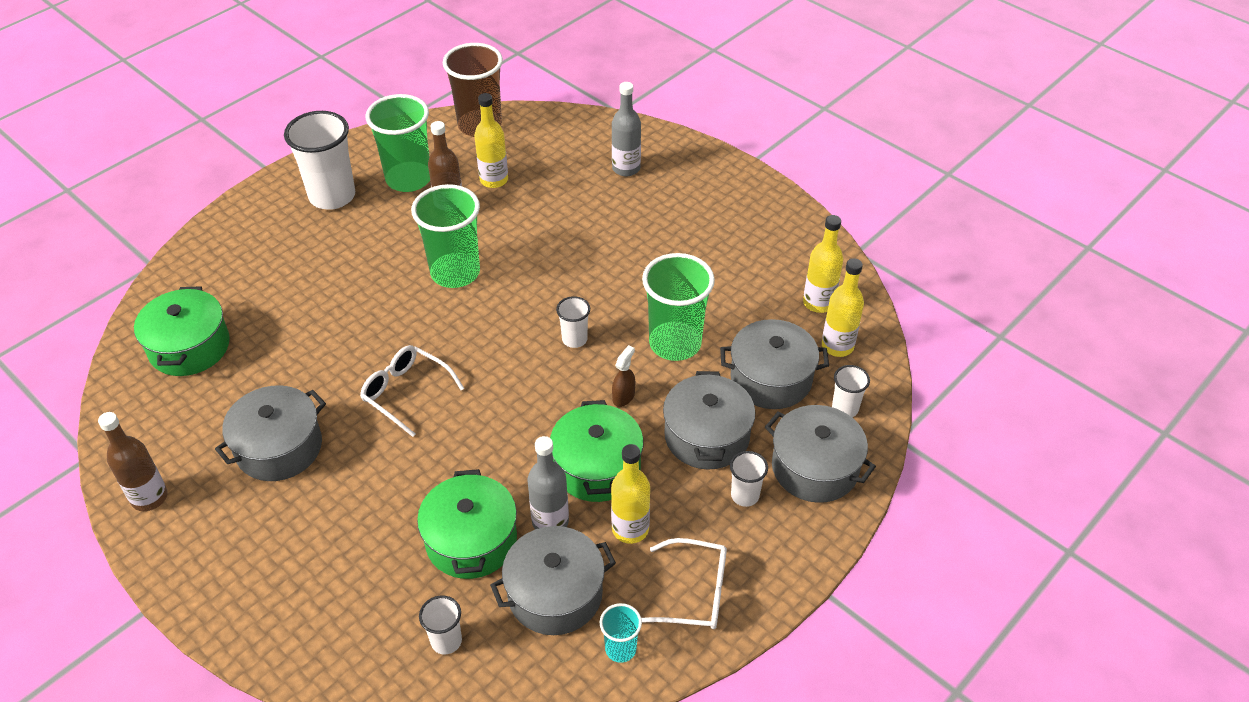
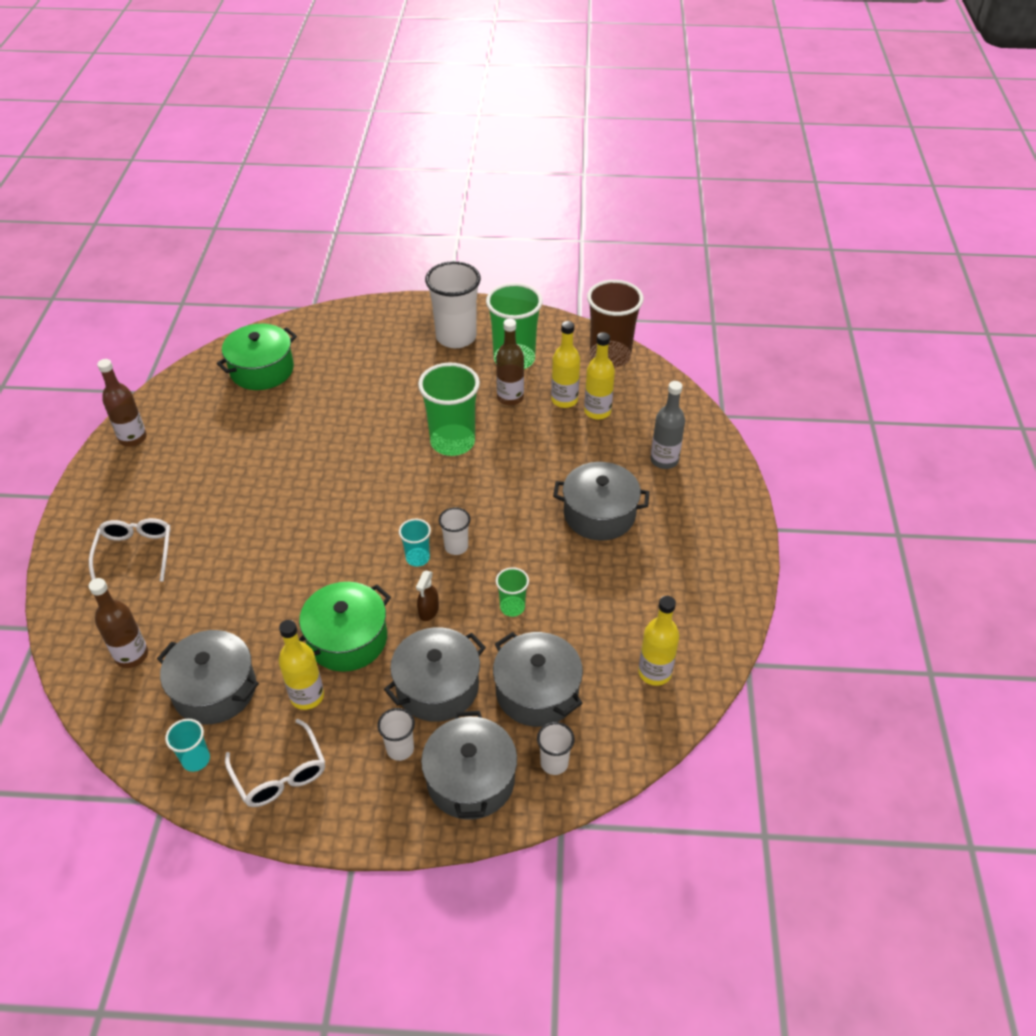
camera: 50 degrees right, 0 degrees up
grey pot [215,385,326,481] -> grey pot moved to [553,462,649,541]
white glasses [360,345,464,437] -> white glasses moved to [89,518,171,582]
green pot [417,469,517,579] -> none
white cup [419,595,462,654] -> brown bottle [89,578,148,668]
grey bottle [527,436,569,529] -> none
brown spray bottle [612,345,635,407] -> brown spray bottle turned 120 degrees clockwise [416,570,439,621]
green cup [642,253,715,361] -> green cup [496,567,529,617], size x0.49
yellow bottle [822,258,864,357] -> yellow bottle moved to [584,332,615,420]
none -> turquoise cup [399,519,431,567]

